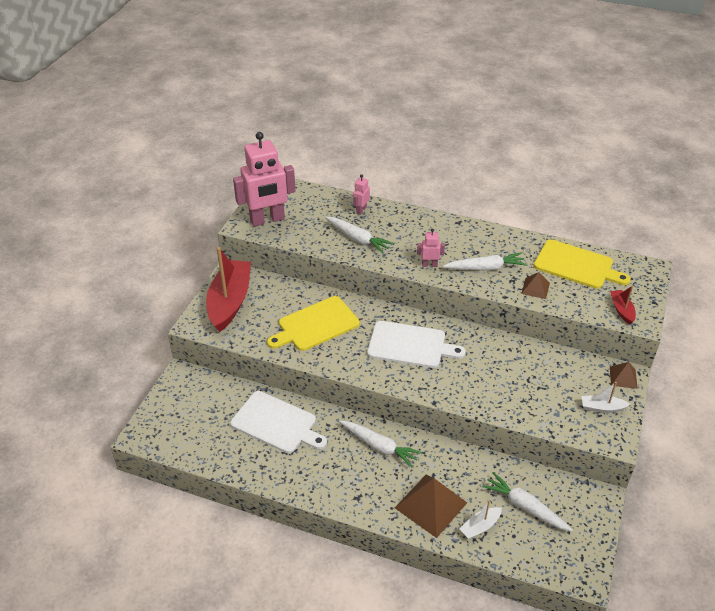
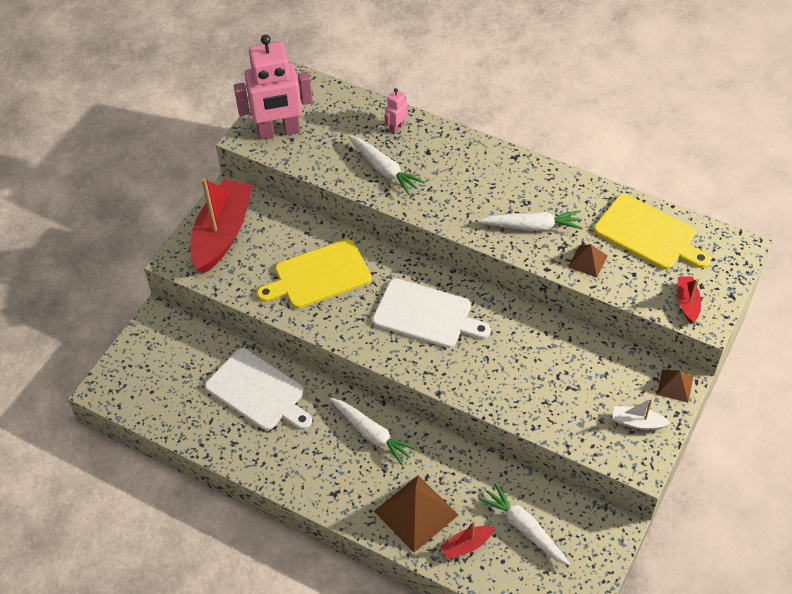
camera: 10 degrees right, 10 degrees up
pink robot [417,229,445,267] -> none
white boat [459,500,502,539] -> red boat [440,521,495,559]

